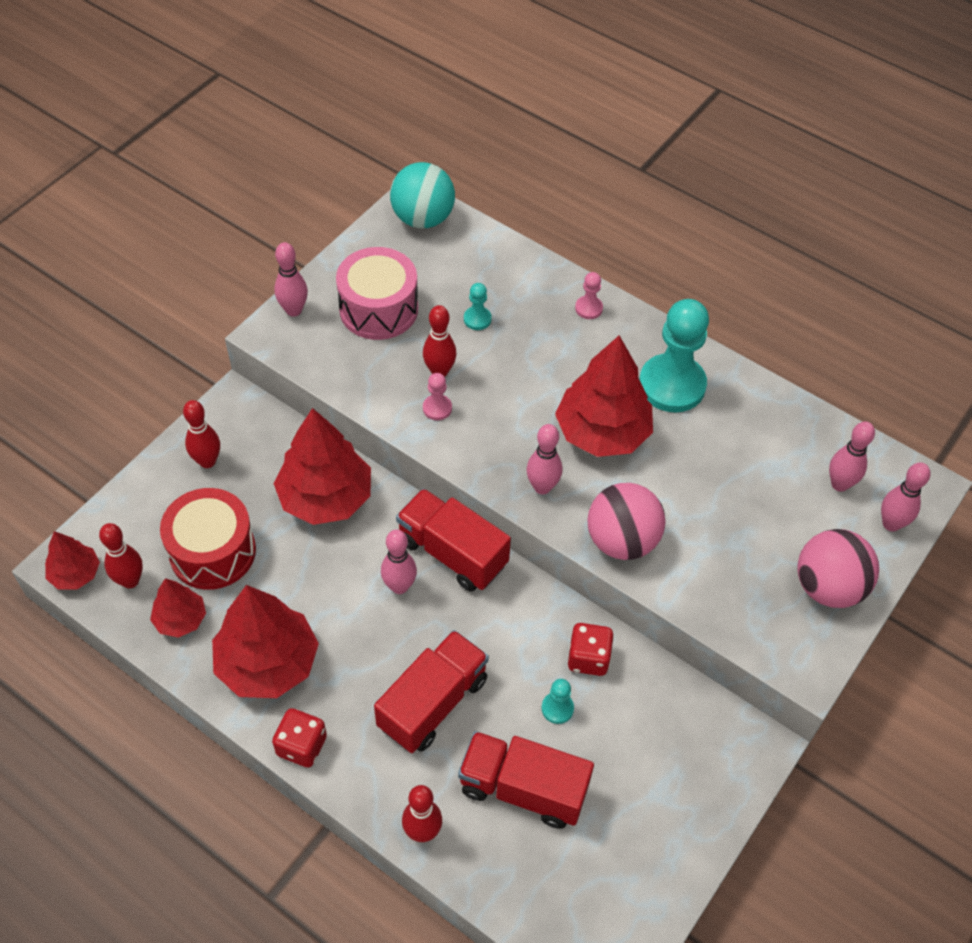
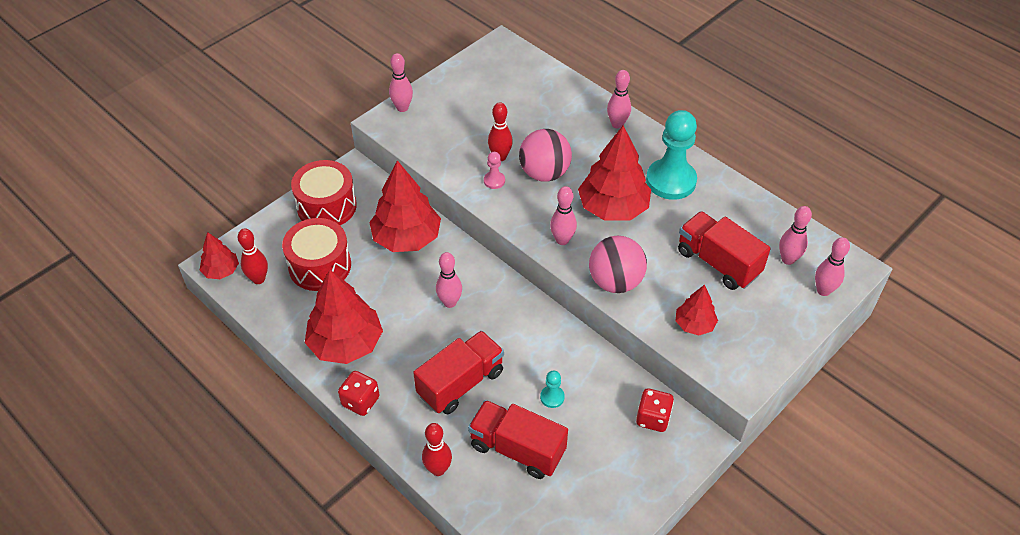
camera: 10 degrees right, 5 degrees down
red tree [150,578,206,638] -> red tree moved to [676,285,718,335]
red bowling pin [183,400,220,468] -> red drum [291,160,357,225]
pink drum [336,247,418,340] -> none
turquoise ball [390,162,455,228] -> none
red truck [396,489,511,592] -> red truck moved to [678,211,771,290]
turquoise pawn [464,283,492,330] -> none
red dice [568,623,614,676] -> red dice moved to [636,388,674,432]
pink pawn [575,272,603,319] -> pink bowling pin [607,70,631,129]
pink ball [797,529,879,608] -> pink ball moved to [519,129,572,181]

